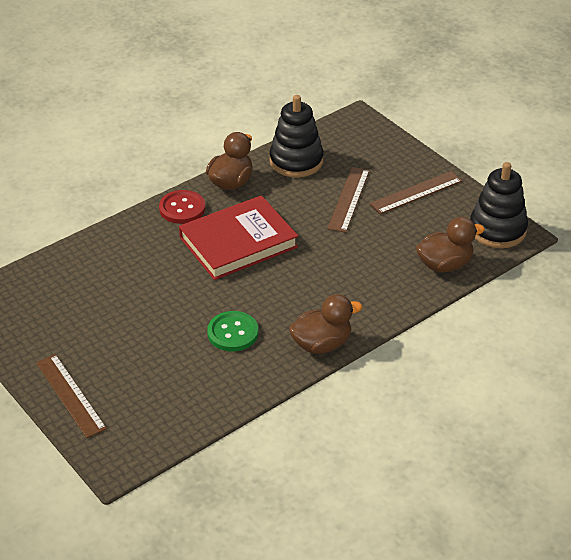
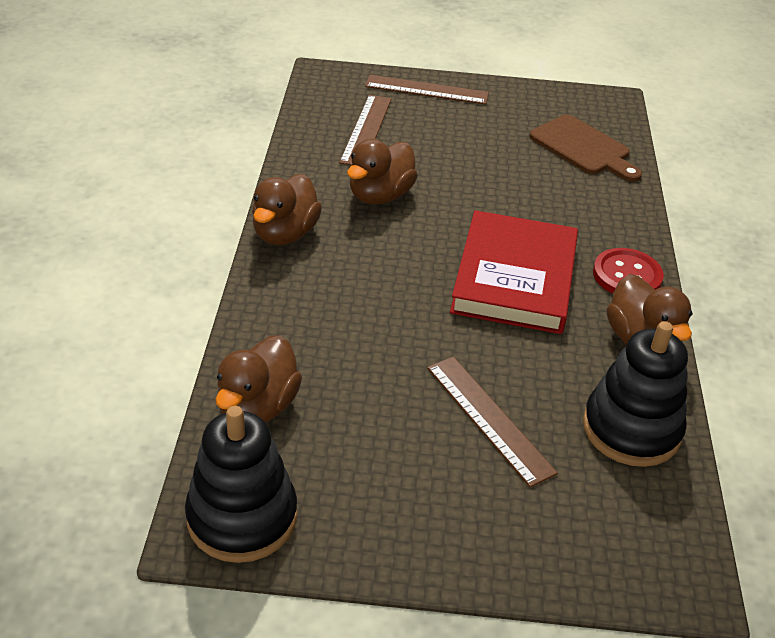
camera: 130 degrees right, 0 degrees up
green button [207,311,259,352] -> brown duck [347,139,418,205]
brown ruler [370,171,462,214] -> brown ruler moved to [339,95,392,166]
none -> brown cutting board [529,114,642,182]

